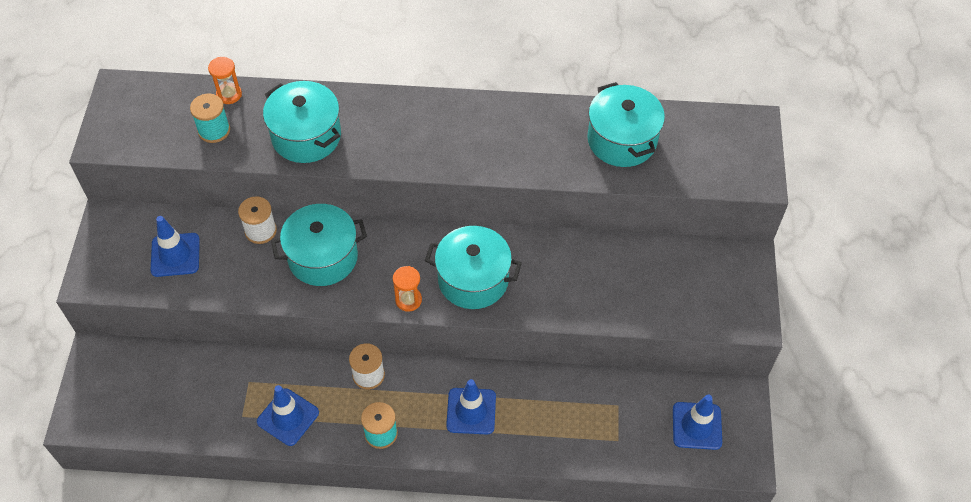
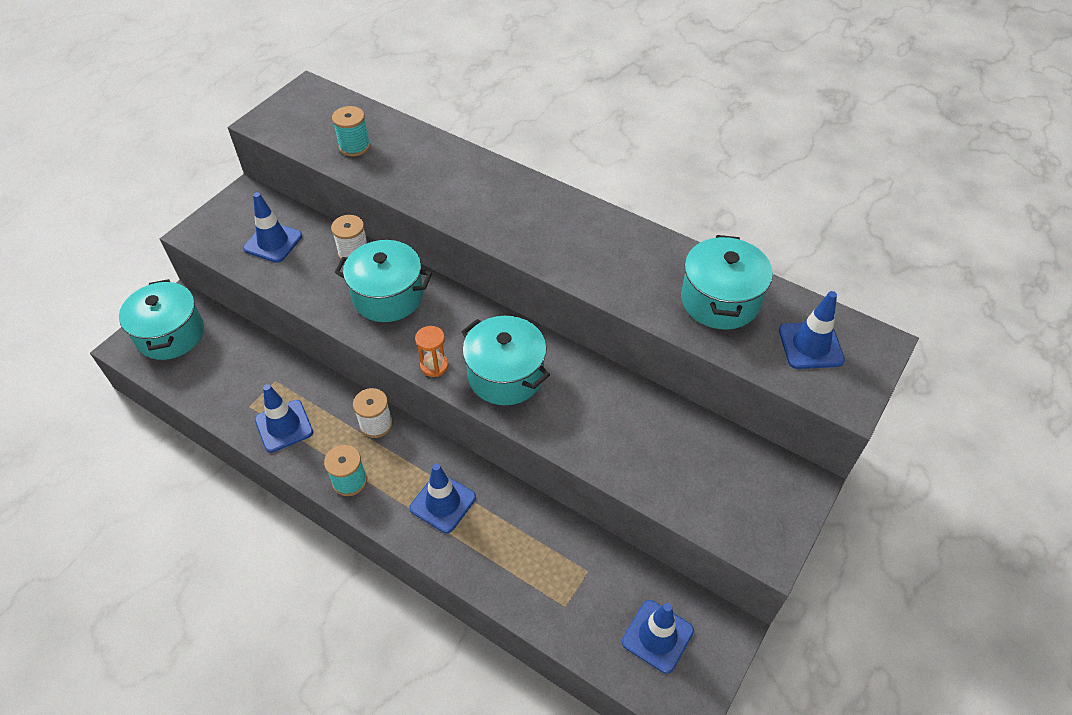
camera: 30 degrees right, 5 degrees down
orange hourglass [208,57,242,104] -> none
turquoise pot [263,81,341,163] -> turquoise pot moved to [119,279,204,360]
none -> blue traffic cone [779,291,845,369]

